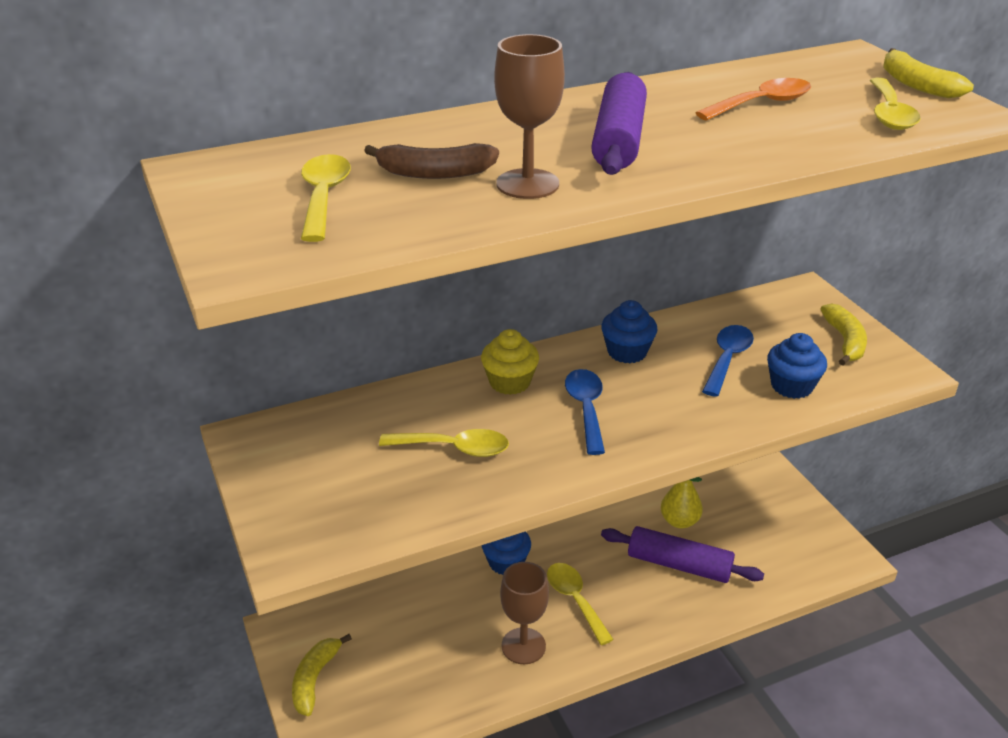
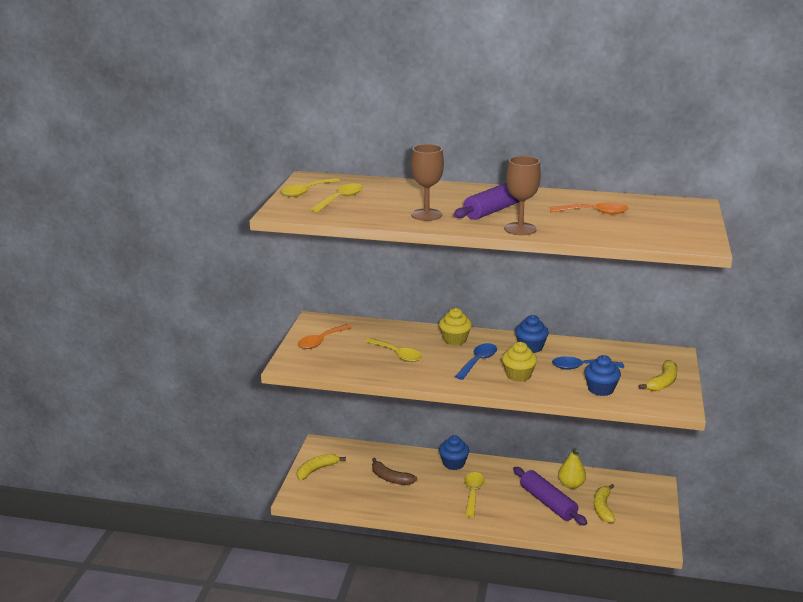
camera: 35 degrees right, 10 degrees down
brown banana [364,143,499,179] -> brown banana moved to [372,458,417,485]
brown goblet [500,562,549,664] -> brown goblet moved to [504,156,541,235]
blue spoon [702,325,754,397] -> blue spoon turned 150 degrees counterclockwise [552,356,624,370]
yellow spoon [870,78,921,130] -> yellow spoon moved to [281,178,340,197]
yellow banana [883,48,974,98] -> yellow banana moved to [594,484,615,523]
none -> orange spoon [297,324,352,349]
none -> yellow cupcake [502,342,537,382]

